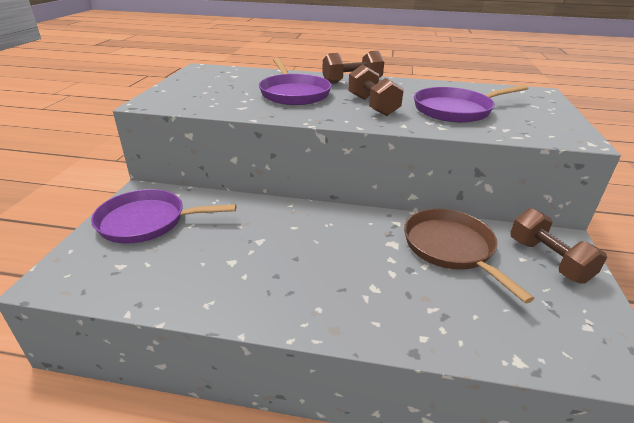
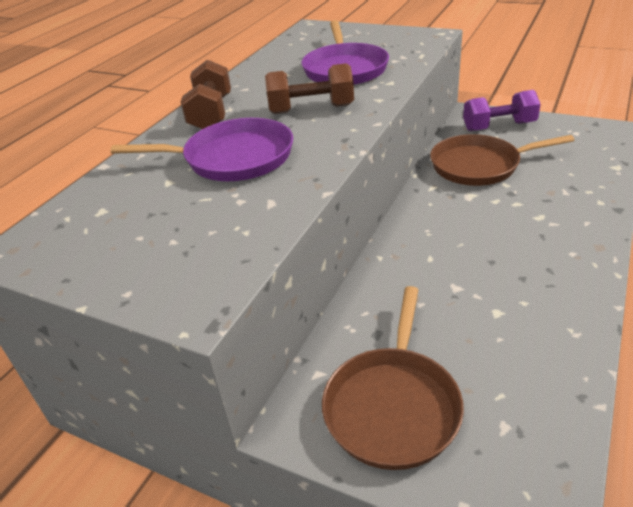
camera: 70 degrees left, 5 degrees up
purple pan [91,189,236,244] -> brown pan [322,286,464,470]
brown dumbbell [510,208,607,284] -> purple dumbbell [463,90,541,131]

